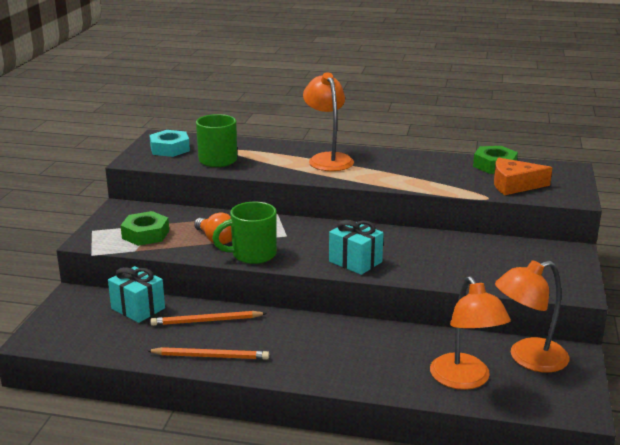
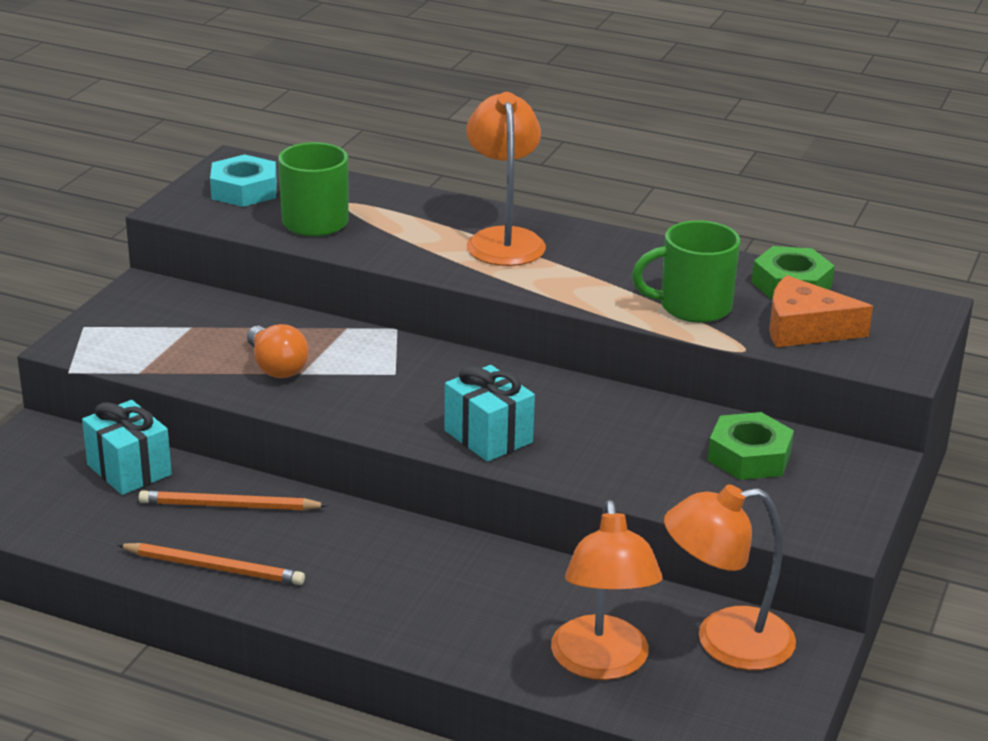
camera: 10 degrees right, 5 degrees up
green nut [120,211,169,246] -> green nut moved to [708,412,794,480]
green mug [212,202,277,264] -> green mug moved to [632,220,740,323]

